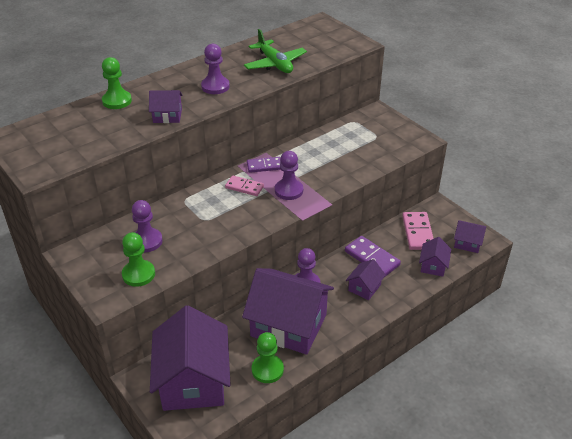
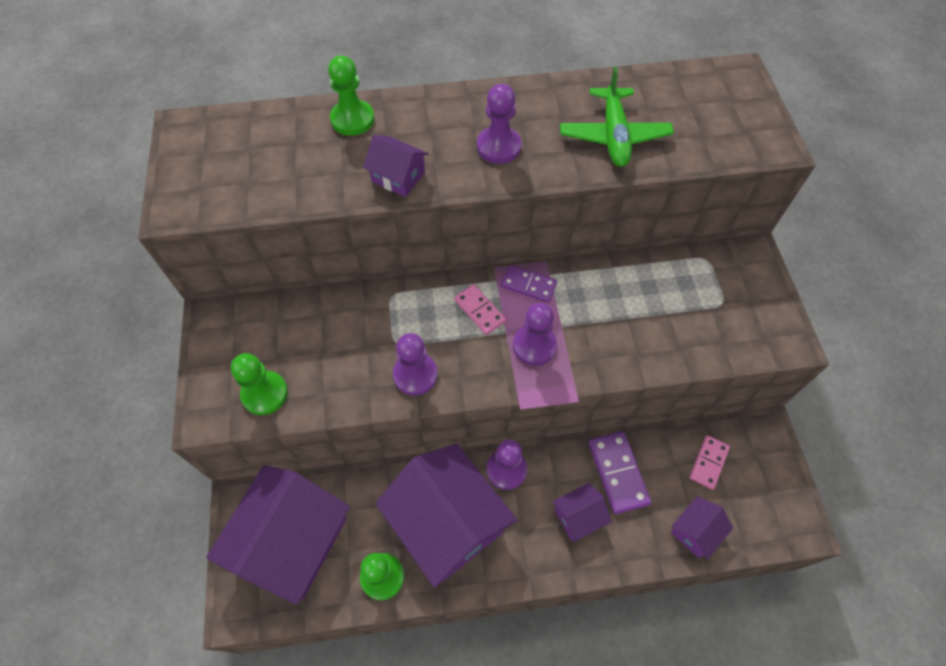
camera: 30 degrees right, 20 degrees up
purple pawn [132,200,163,252] -> purple pawn moved to [393,333,438,396]
pink domino [402,212,434,250] -> pink domino [689,435,730,490], size x0.66
purple house [454,220,486,253] -> none

